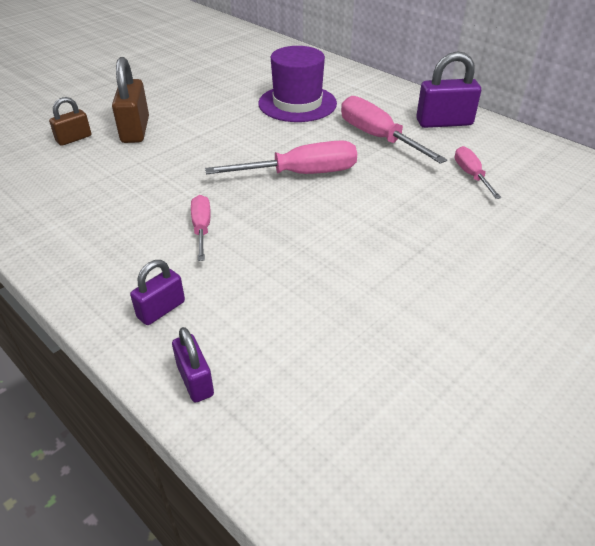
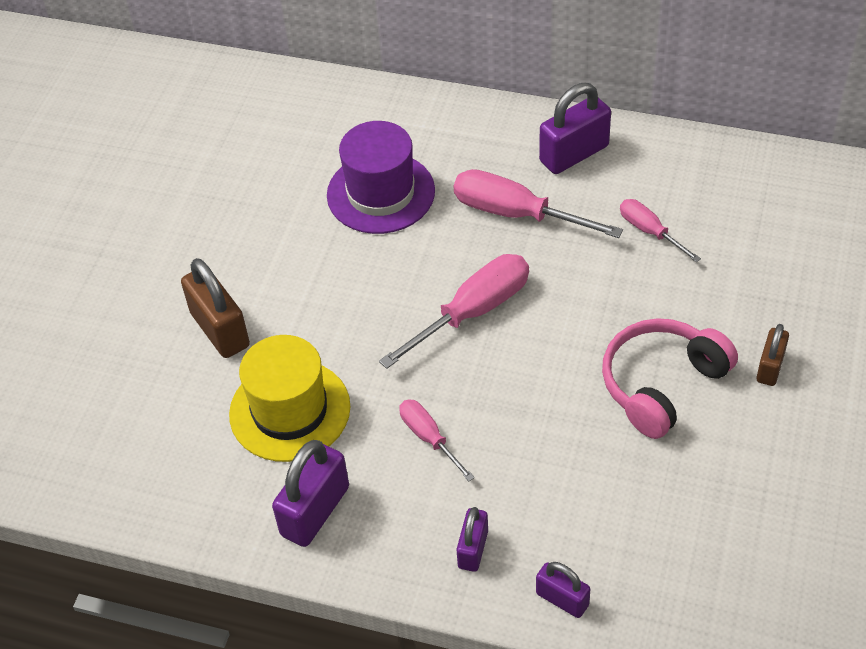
camera: 25 degrees left, 10 degrees up
brown padlock [49,97,91,146] -> brown padlock moved to [756,324,789,386]
none -> yellow hat [229,335,350,462]
none -> purple padlock [272,440,349,547]
none -> pink headphones [602,318,738,439]

